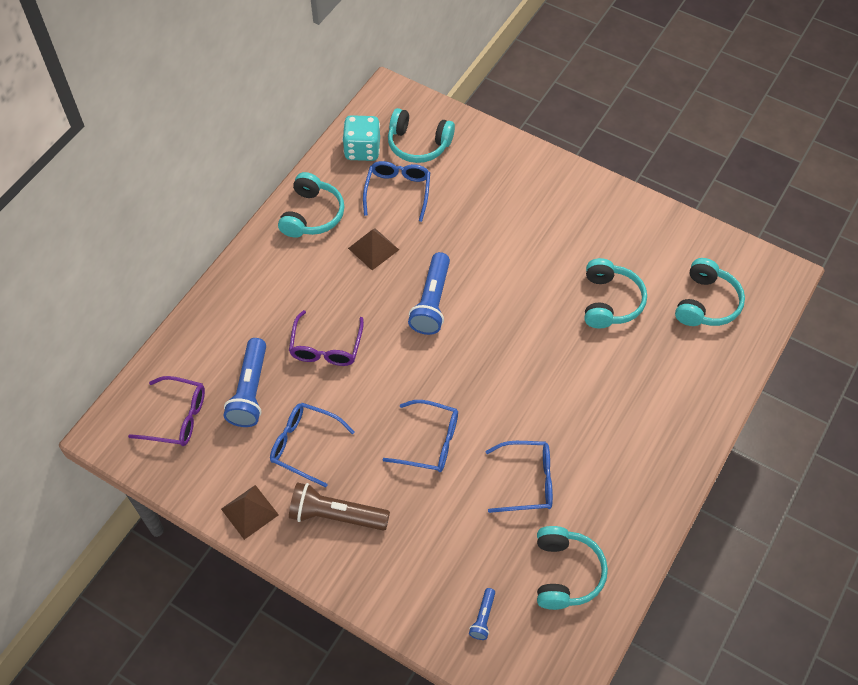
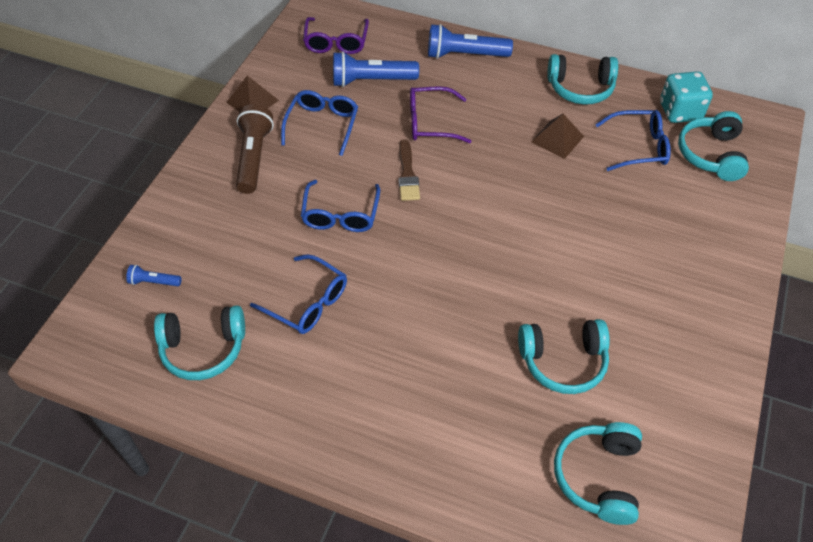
camera: 80 degrees right, 5 degrees down
blue flashlight [408,252,450,335] -> blue flashlight moved to [428,24,513,59]
blue glasses [485,441,553,513] -> blue glasses turned 45 degrees counterclockwise [250,254,347,334]
turquoise headphones [675,258,745,326] -> turquoise headphones turned 90 degrees clockwise [554,422,642,525]
none -> brown brush [398,139,420,201]

